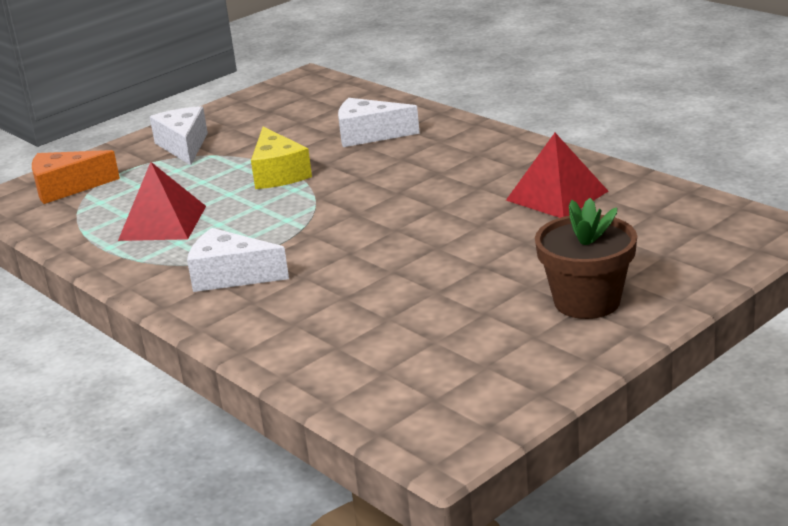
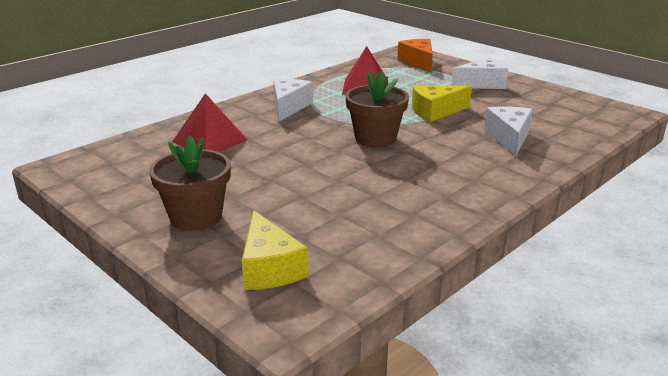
camera: 85 degrees right, 0 degrees up
red pyramid [506,133,608,218] -> red pyramid moved to [172,93,247,152]
none -> yellow cheese [242,211,308,290]
none -> brown flower pot [345,71,409,147]

